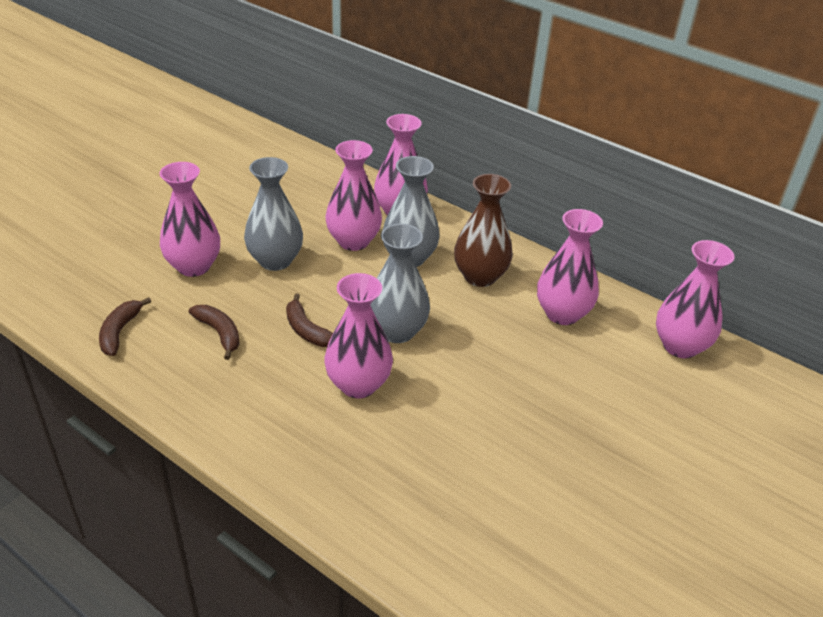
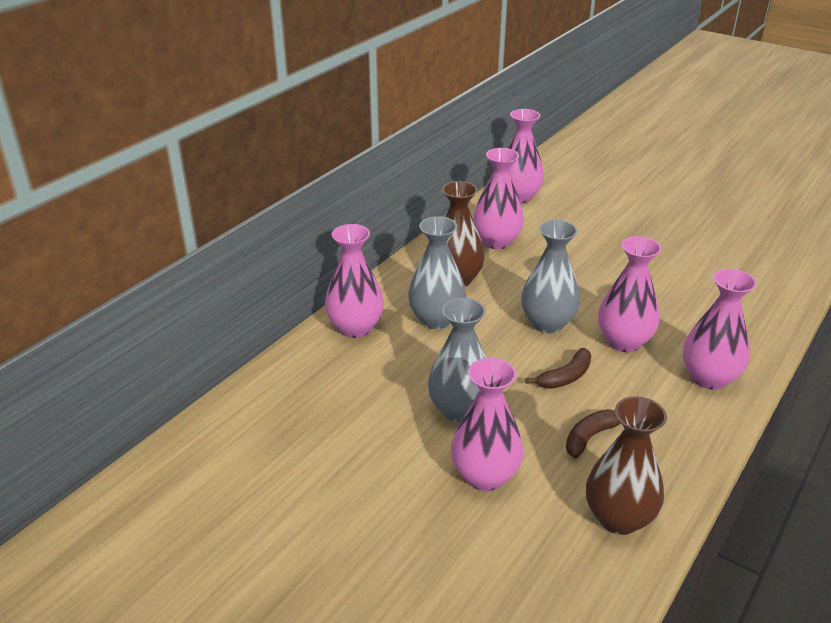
camera: 90 degrees left, 5 degrees down
brown banana [99,297,151,356] -> brown vase [586,396,667,535]
pink vase [326,140,382,251] -> pink vase moved to [683,269,757,390]

